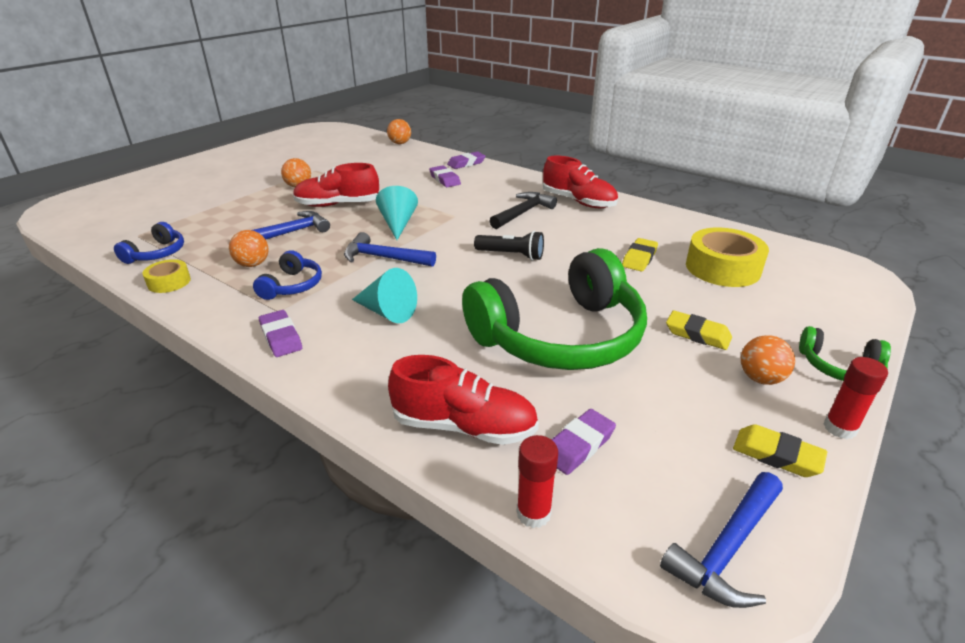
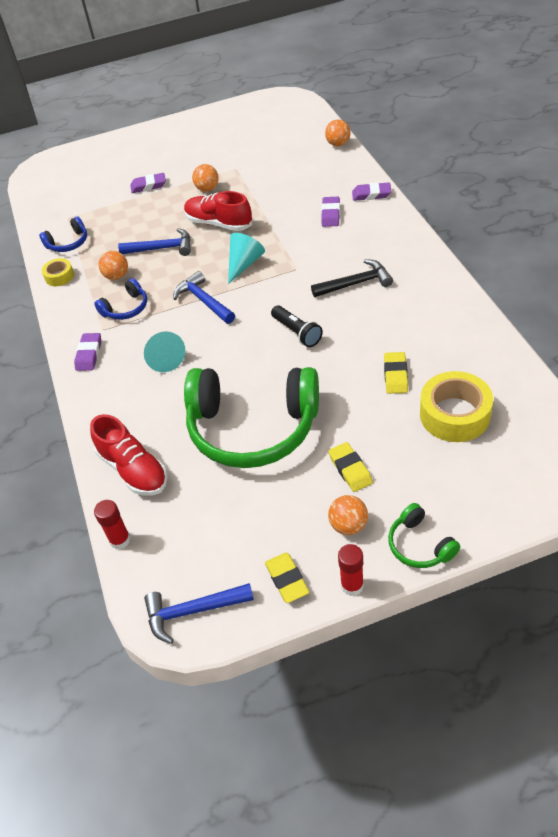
camera: 40 degrees right, 15 degrees up
red shoe [543,155,618,208] -> none
purple eraser [551,409,616,475] -> purple eraser moved to [130,173,166,193]
yellow eraser [622,238,658,272] -> yellow eraser turned 60 degrees counterclockwise [384,352,408,394]

